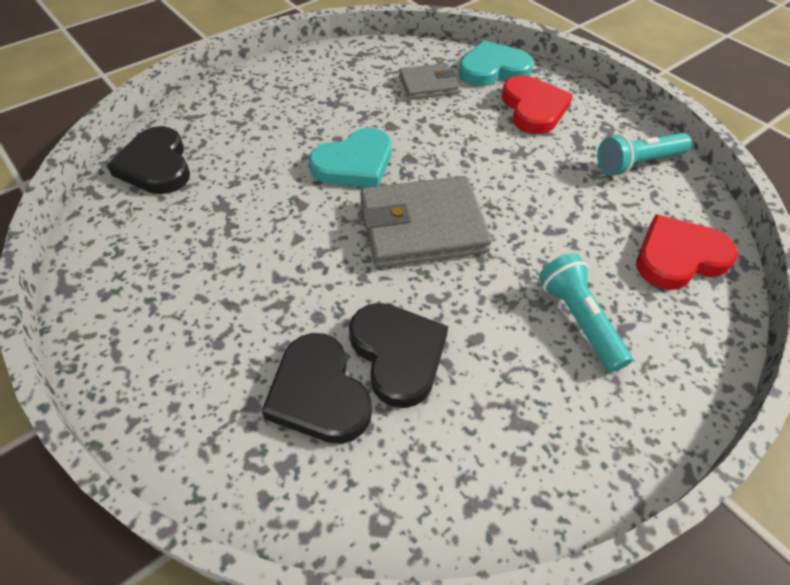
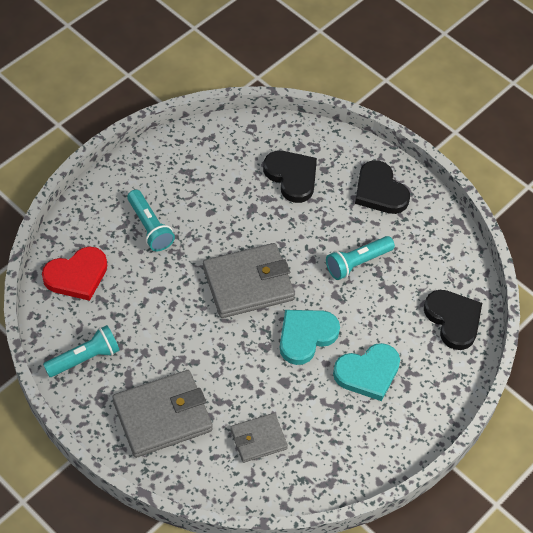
camera: 170 degrees right, 5 degrees up
black heart [349,303,448,408] -> black heart moved to [355,160,410,214]
turquoise heart [459,40,534,86] -> turquoise heart moved to [333,343,400,401]
red heart [502,76,573,134] -> grey wallet [112,370,213,458]
none -> turquoise flashlight [326,236,395,280]

